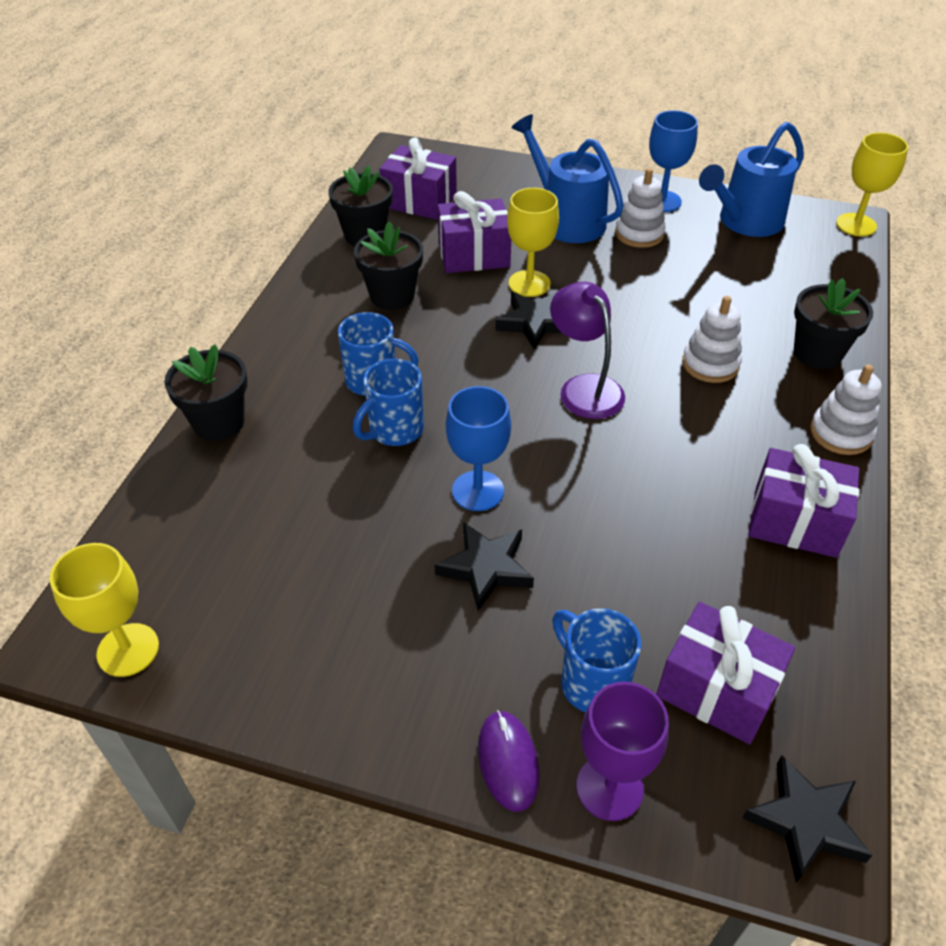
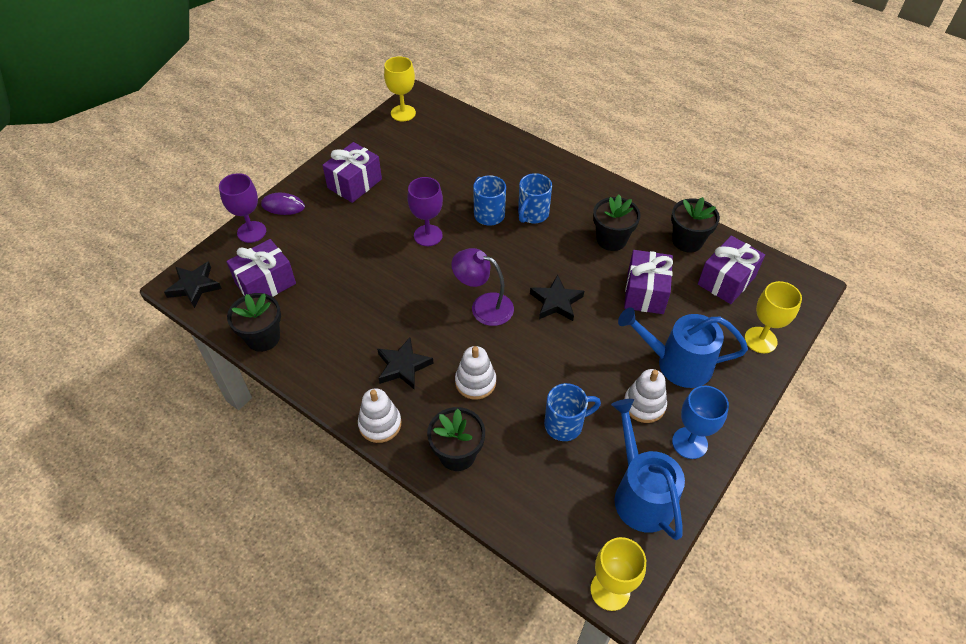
camera: 110 degrees right, 5 degrees up
black flower pot [164,344,248,441] -> black flower pot moved to [227,293,281,352]
black star [435,522,534,611] -> black star moved to [377,337,434,390]
blue goblet [446,386,511,511] -> purple goblet [407,177,443,246]
yellow goblet [507,188,559,297] -> yellow goblet moved to [745,281,802,353]
blue watering can [511,114,624,243] -> blue watering can turned 150 degrees counterclockwise [618,307,748,388]
purple lamp [550,282,625,419] -> purple lamp turned 150 degrees counterclockwise [451,248,514,326]
blue mug [552,608,641,712] -> blue mug moved to [544,383,601,441]
purple gift [748,444,859,558] -> purple gift moved to [322,142,382,203]

